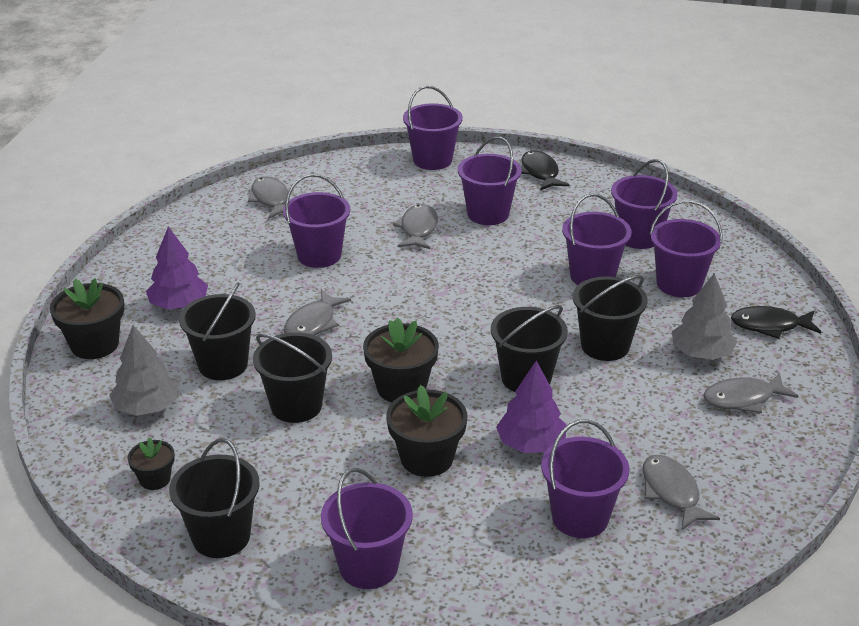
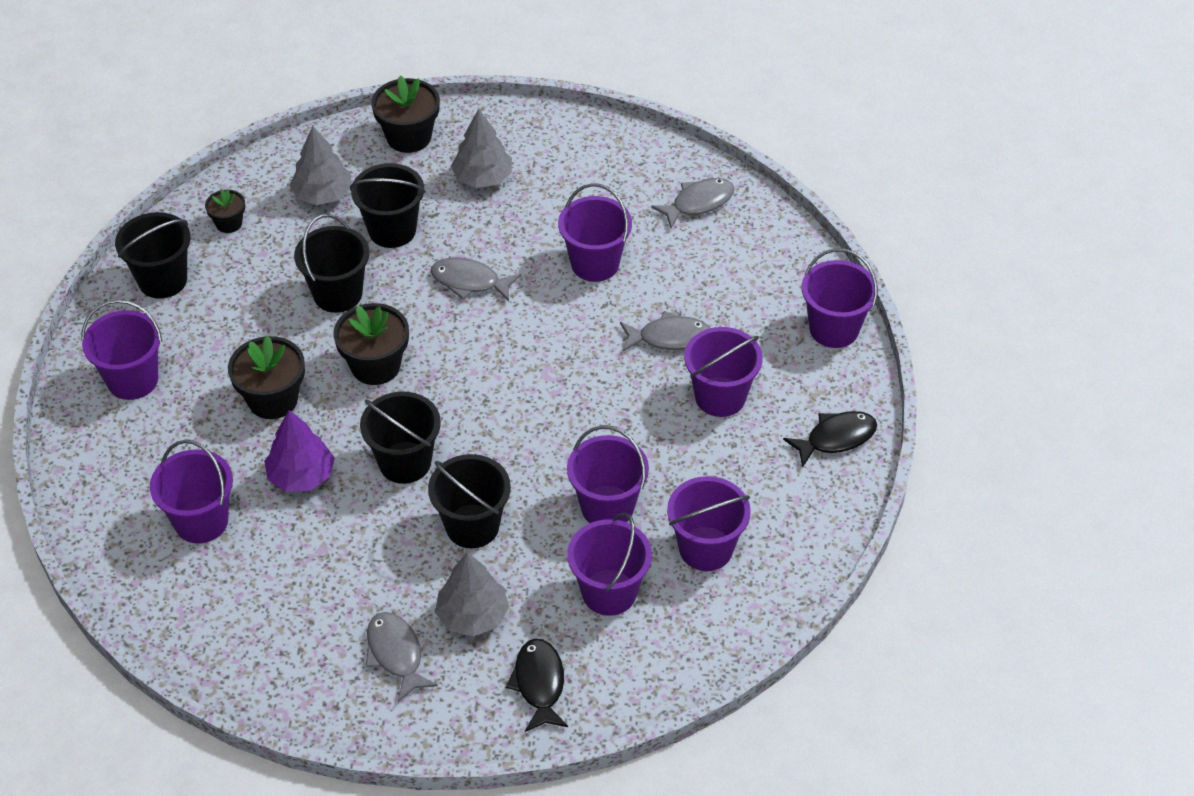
camera: 80 degrees right, 15 degrees up
purple tree [146,227,208,309] -> grey tree [451,109,512,188]
grey fish [643,455,720,531] -> none

